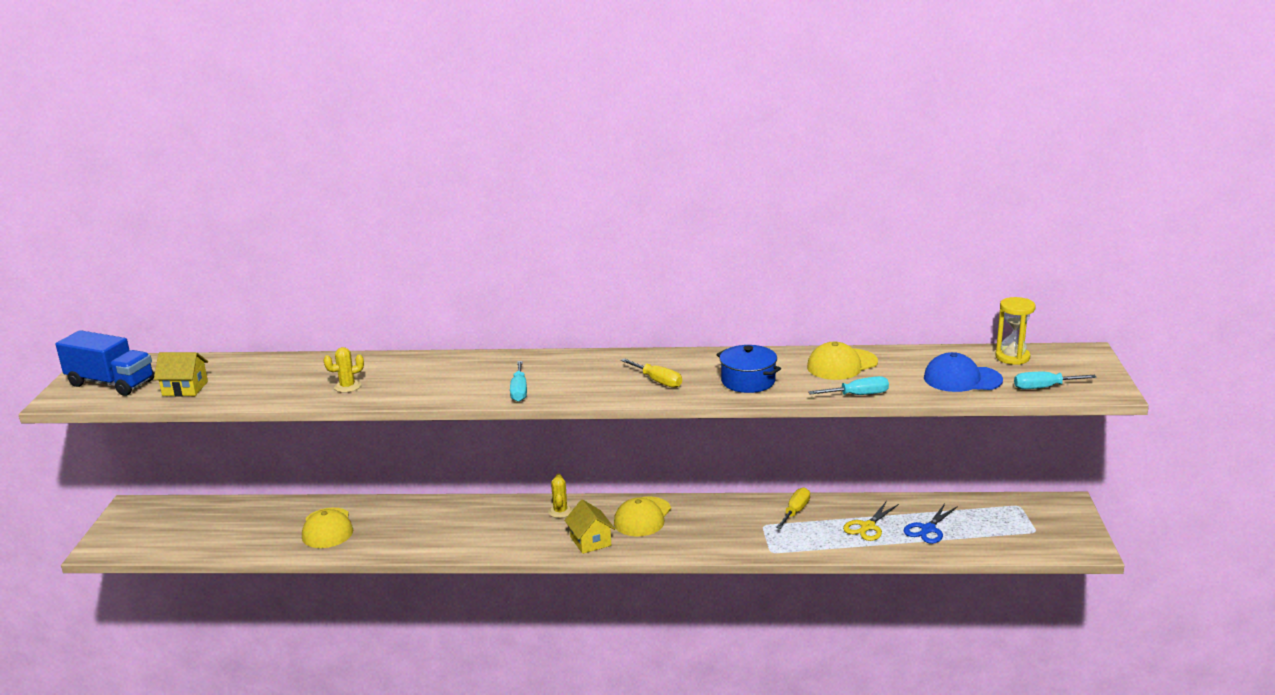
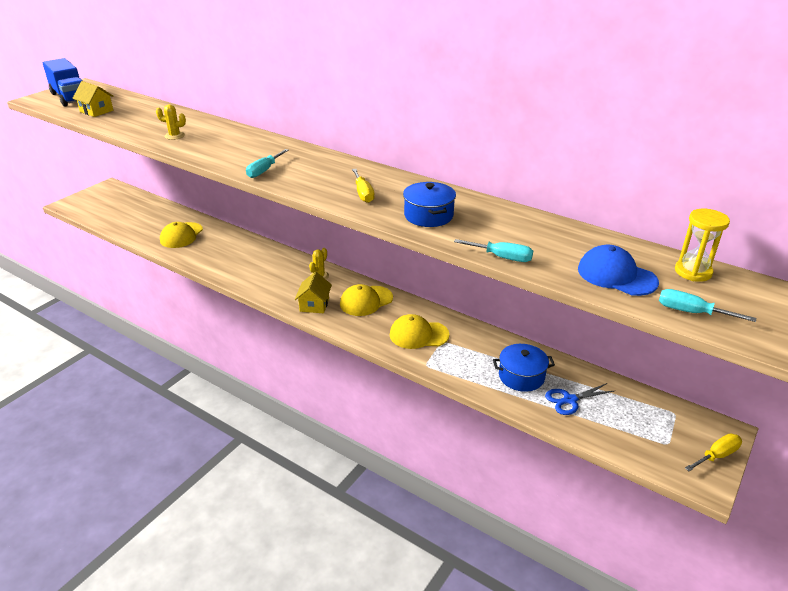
camera: 30 degrees right, 10 degrees up
yellow screwdriver [776,487,810,529] -> yellow screwdriver moved to [685,434,742,471]
yellow cap [807,342,878,380] -> yellow cap moved to [390,314,449,349]
yellow scissors [843,501,899,541] -> blue pot [493,344,555,392]

